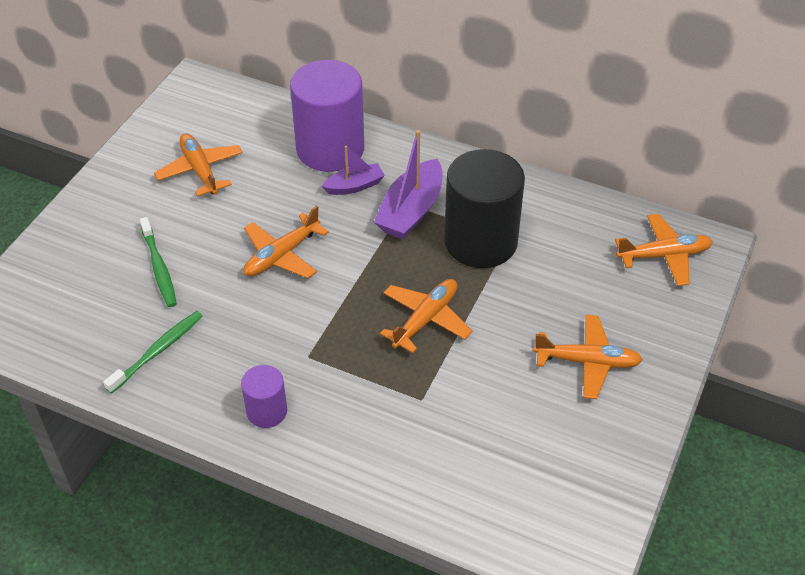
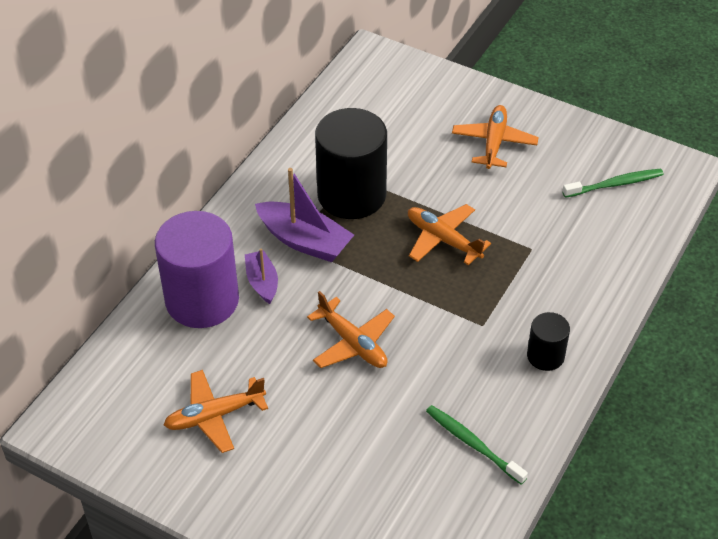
camera: 85 degrees left, 0 degrees up
green toothbrush [140,217,177,307] -> green toothbrush moved to [562,169,664,198]
purple cylinder [241,365,287,428] -> black cylinder [527,312,570,371]
orange plane [615,214,713,286] -> none

